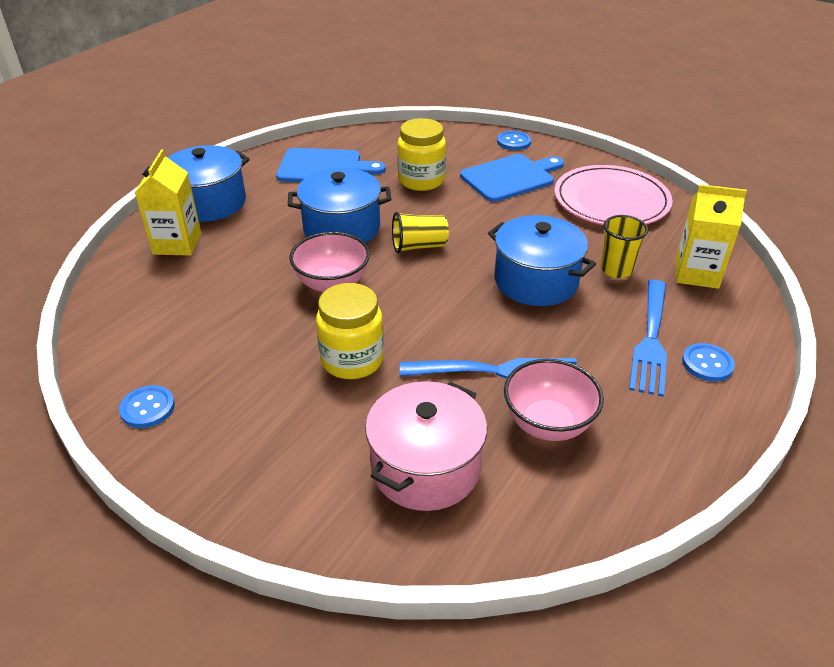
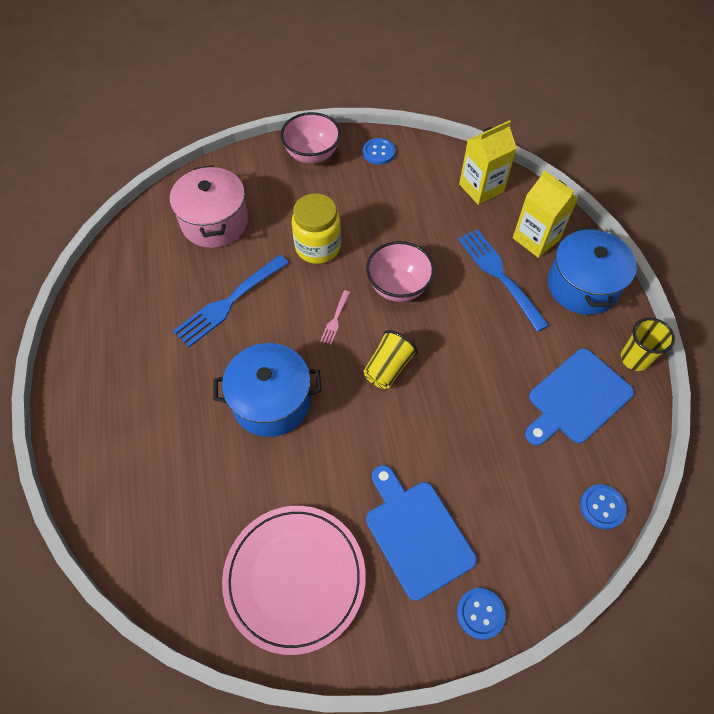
camera: 135 degrees right, 20 degrees up
blue pot [288,168,391,243] -> none
yellow jar [397,118,446,191] -> none
blue cutting board [460,154,564,202] -> blue cutting board turned 135 degrees clockwise [366,465,477,601]
pink bowl [504,359,604,441] -> pink bowl moved to [280,112,341,164]
yellow cup [601,215,648,278] -> yellow cup moved to [621,318,675,371]
blue fork [629,280,667,397] -> blue fork moved to [458,229,550,332]
yellow carton [675,184,747,289] -> yellow carton moved to [459,120,517,205]
blue button [682,343,735,382] -> blue button moved to [580,484,627,530]
none -> pink fork [320,290,350,345]

